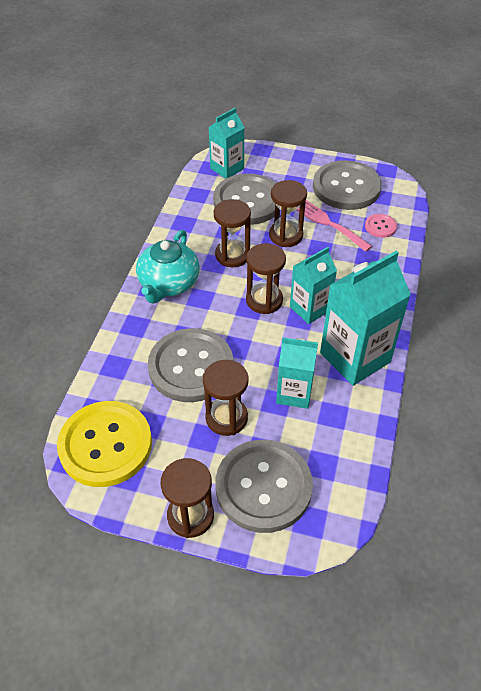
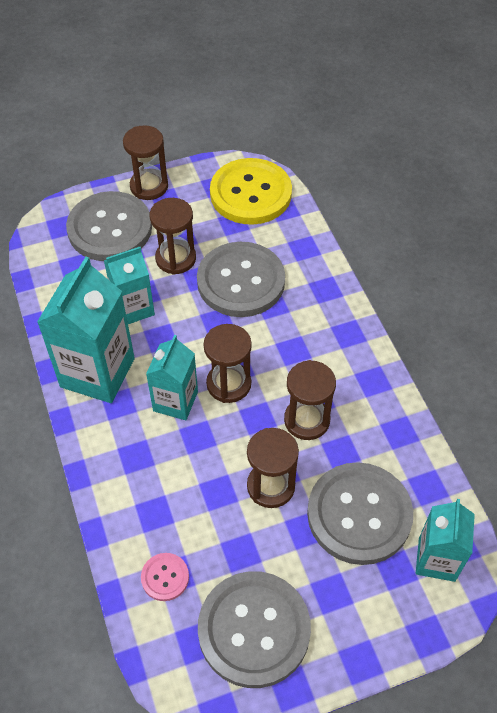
camera: 145 degrees right, 5 degrees up
turquoise teapot [136,230,200,304] -> none
pink fork [297,200,372,252] -> none

